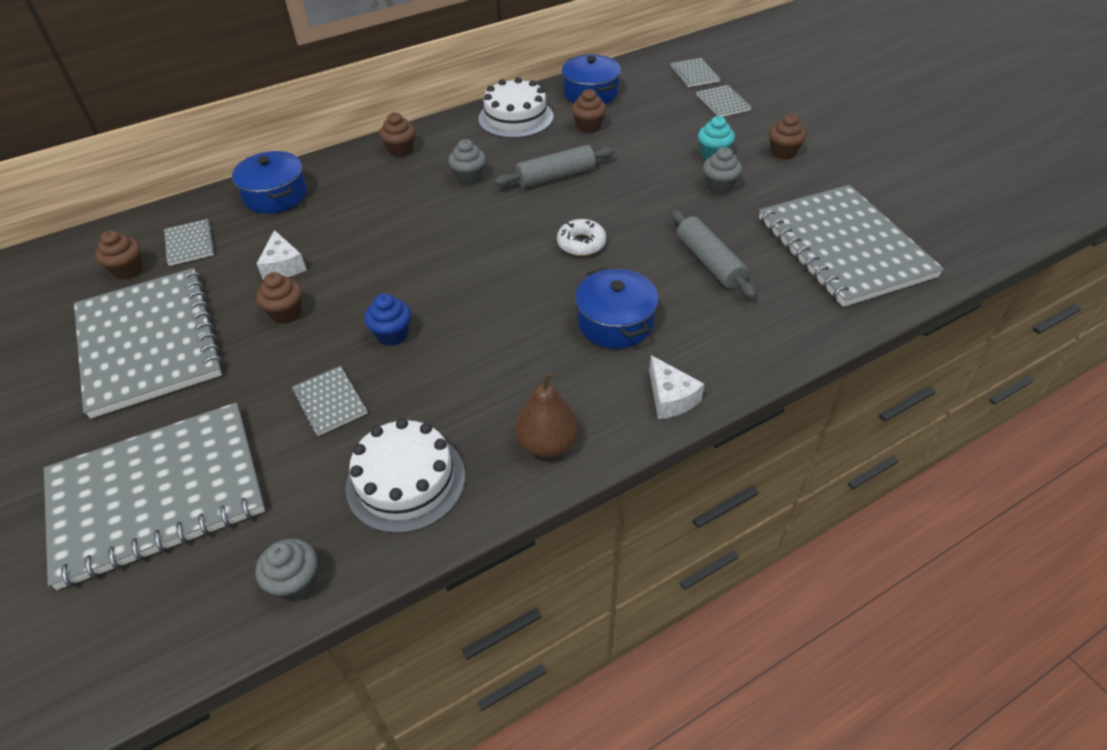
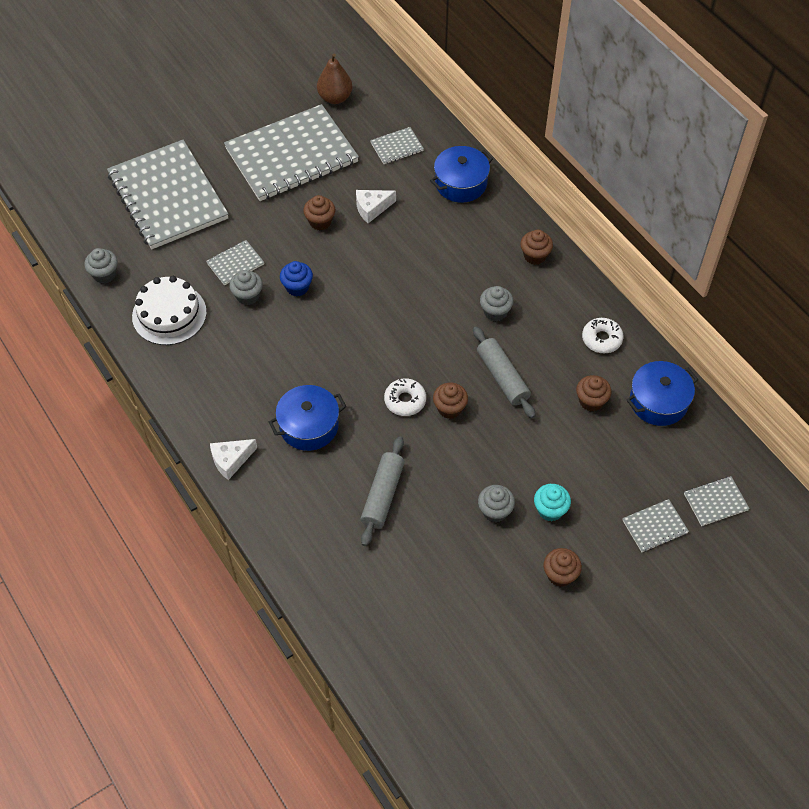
camera: 85 degrees right, 10 degrees up
brown cupcake [95,230,143,280] -> brown cupcake moved to [433,383,468,419]
white cake [479,77,553,138] -> white donut [582,318,623,353]
brown pear [515,372,578,458] -> brown pear moved to [317,54,352,104]
grey rolling pin [671,210,757,298] -> grey rolling pin turned 45 degrees counterclockwise [361,436,405,546]
grey notebook [759,185,944,307] -> none
none -> grey cupcake [229,270,263,305]

